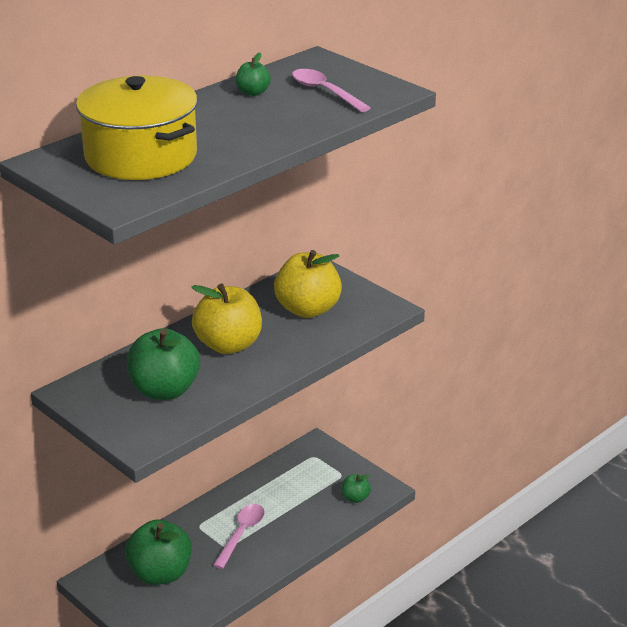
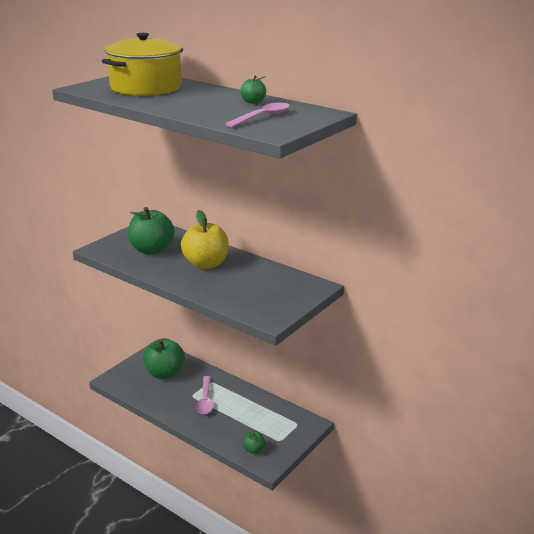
camera: 80 degrees right, 5 degrees down
pink spoon [213,504,265,569] -> pink spoon turned 75 degrees clockwise [196,376,214,414]
yellow apple [274,250,342,318] -> none

